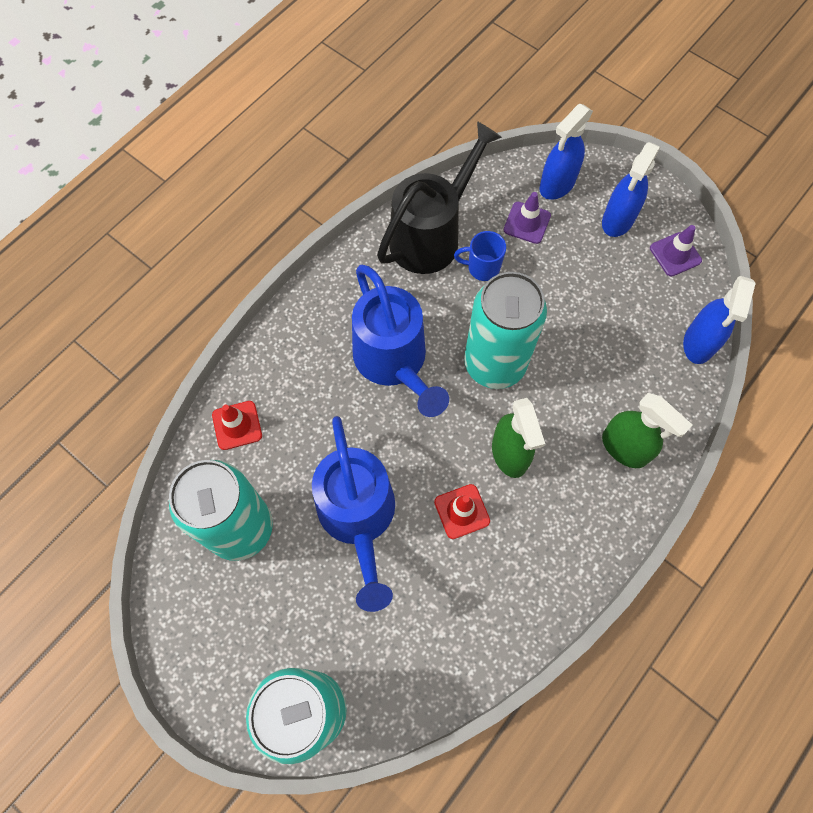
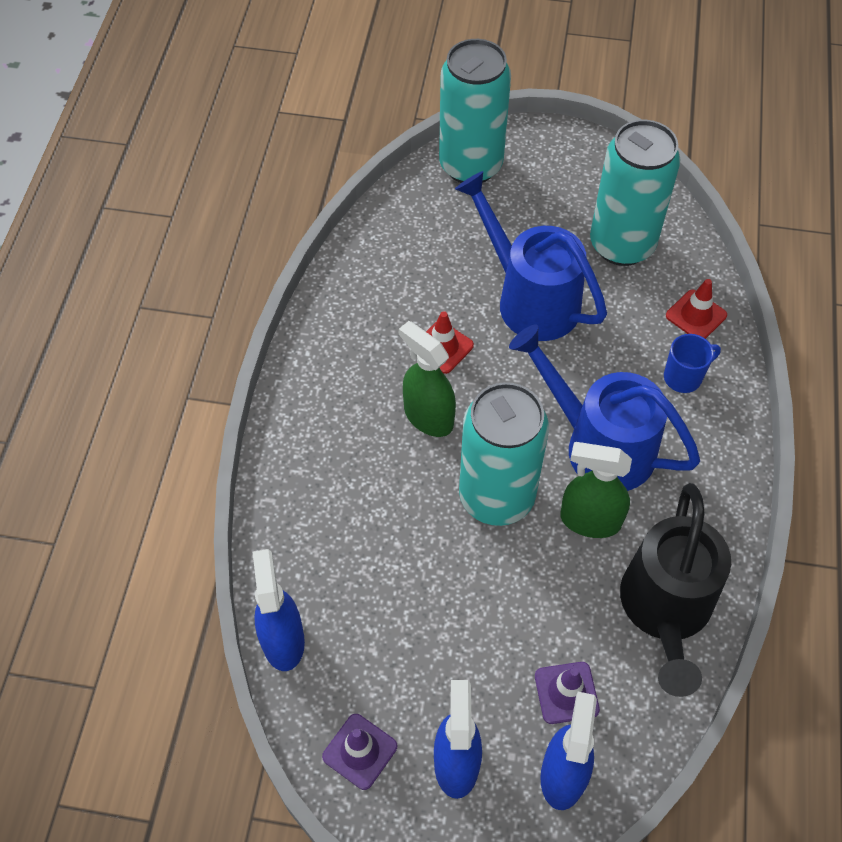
camera: 150 degrees right, 10 degrees down
blue mug [454,231,506,281] -> blue mug moved to [664,334,721,393]
green spray bottle [602,393,692,468] -> green spray bottle moved to [560,442,632,538]

